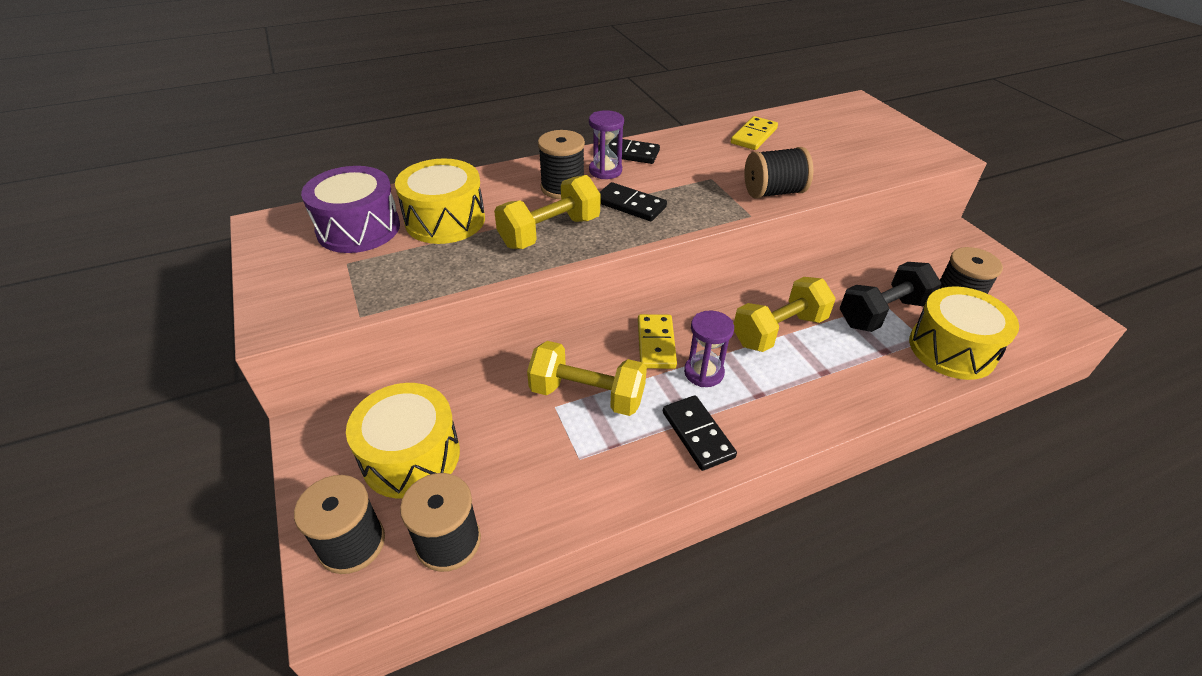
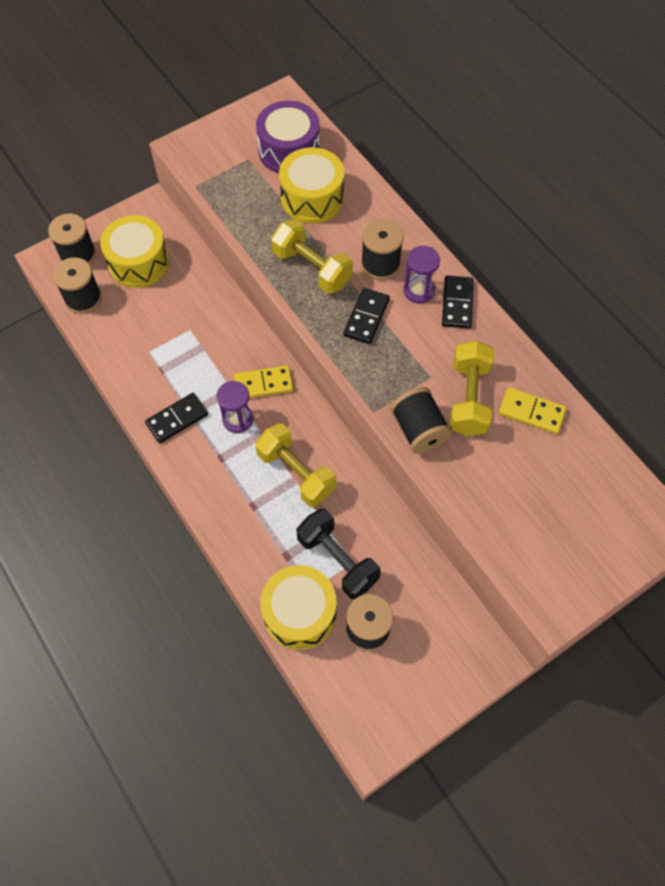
camera: 80 degrees right, 20 degrees up
yellow dumbbell [527,341,647,416] -> yellow dumbbell moved to [450,341,495,436]

